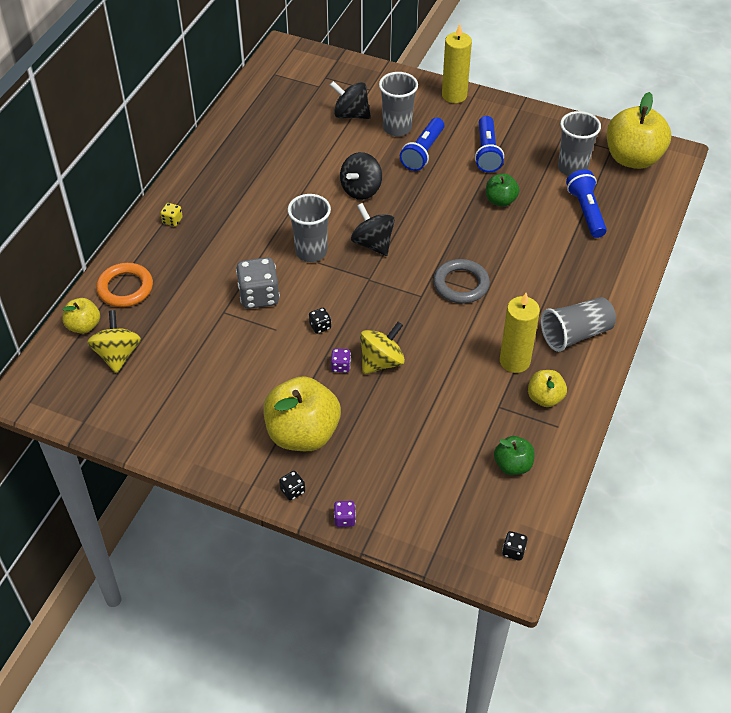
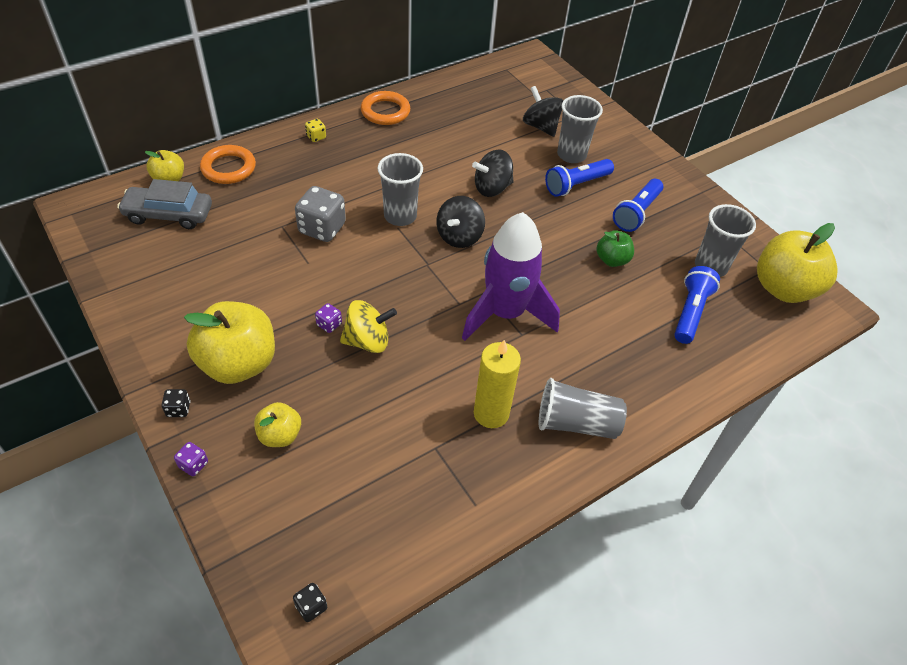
camera: 30 degrees right, 0 degrees up
yellow spinning top [87,310,141,374] -> grey car [117,179,212,229]
black dice [309,308,331,334] -> none
black spinning top [351,203,395,256] -> black spinning top turned 150 degrees counterclockwise [436,196,485,248]
grey ring [433,259,490,303] -> purple rocket [462,212,560,341]
yellow candle [442,24,472,103] -> none
green apple [494,436,535,475] -> none
yellow apple [528,370,567,407] -> yellow apple moved to [254,402,301,447]
none -> orange ring [361,91,410,125]

